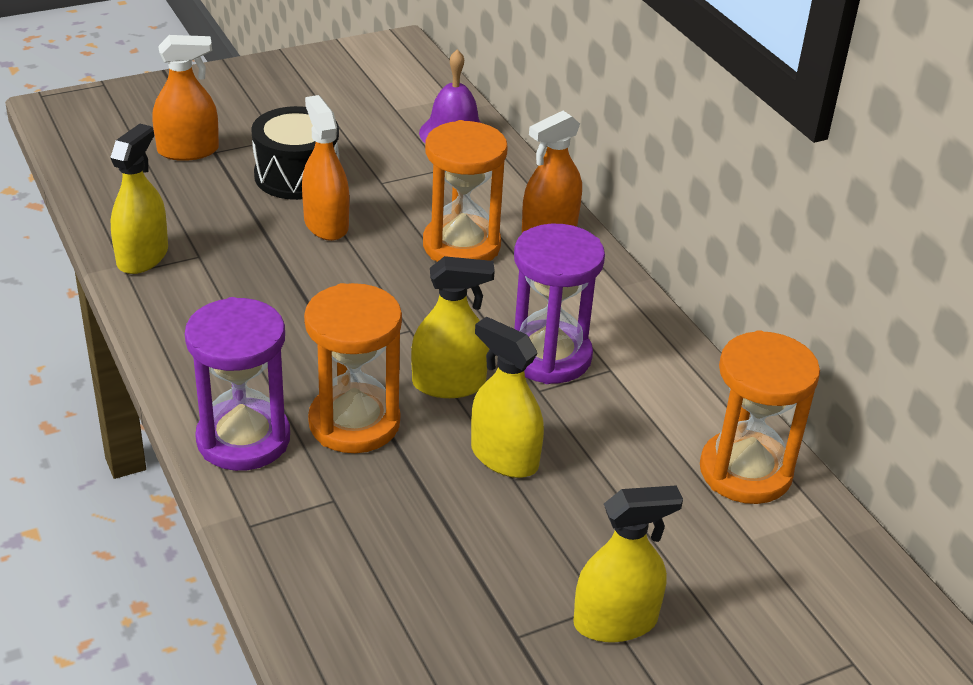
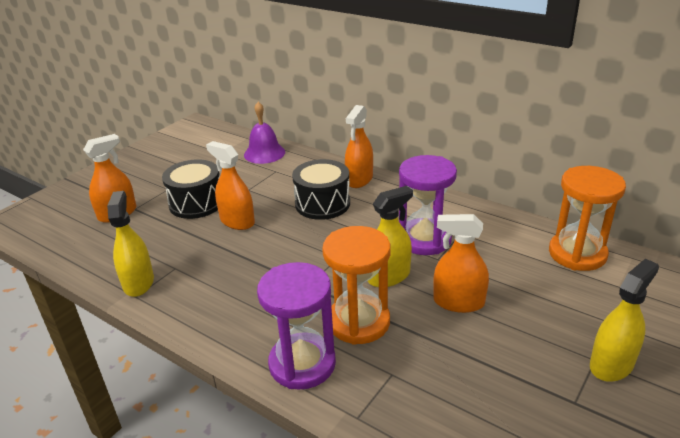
camera: 25 degrees left, 5 degrees down
orange hourglass [423,120,508,262] -> black drum [292,159,350,220]
yellow spray bottle [471,316,544,478] -> orange spray bottle [433,214,489,313]

